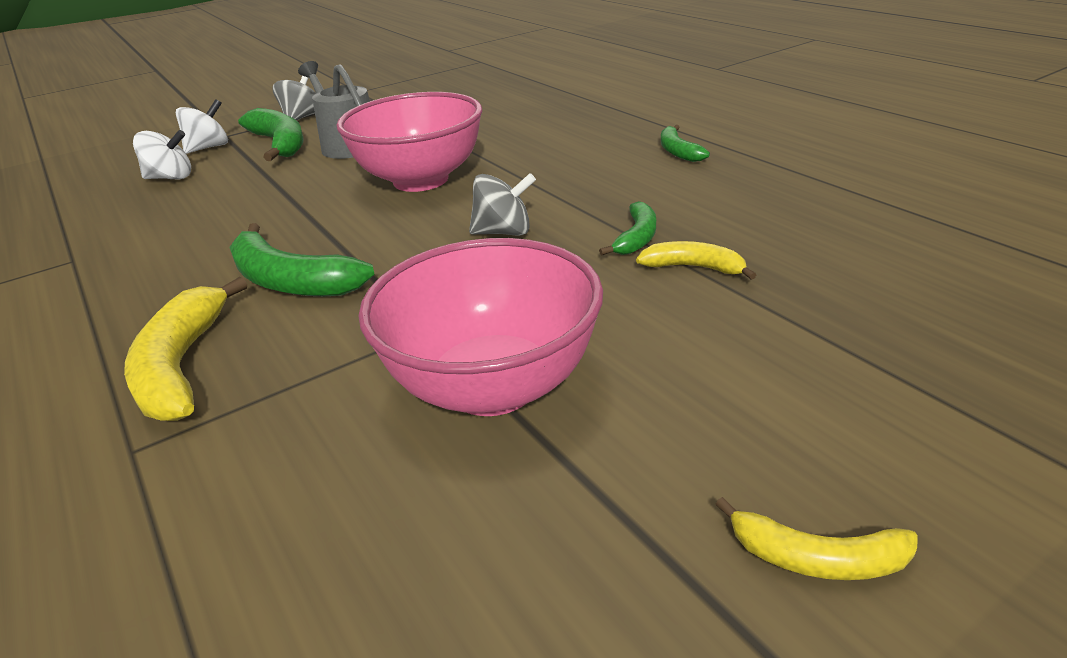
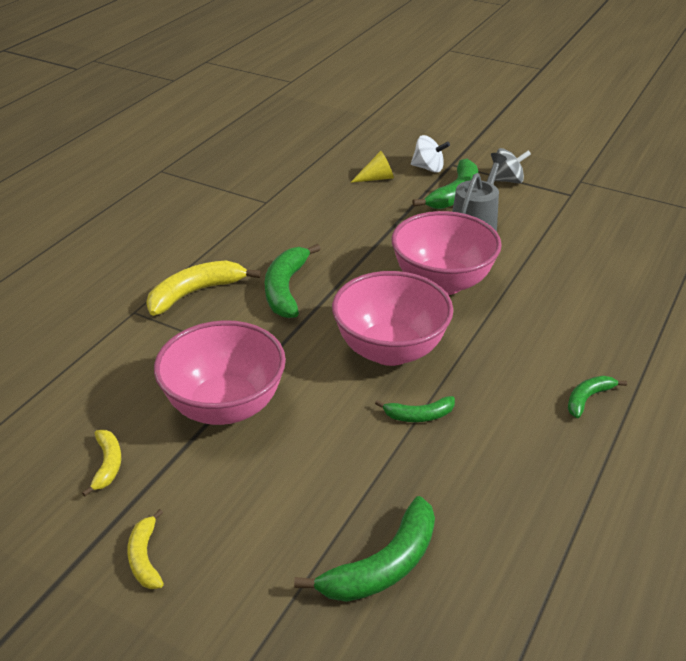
camera: 60 degrees right, 5 degrees up
white spinning top [133,130,191,179] -> yellow cone [350,151,394,183]
grey spinning top [469,173,536,236] -> pink bowl [332,271,453,366]
yellow banana [636,241,756,280] -> yellow banana moved to [82,430,121,496]
none -> green banana [294,496,435,602]

